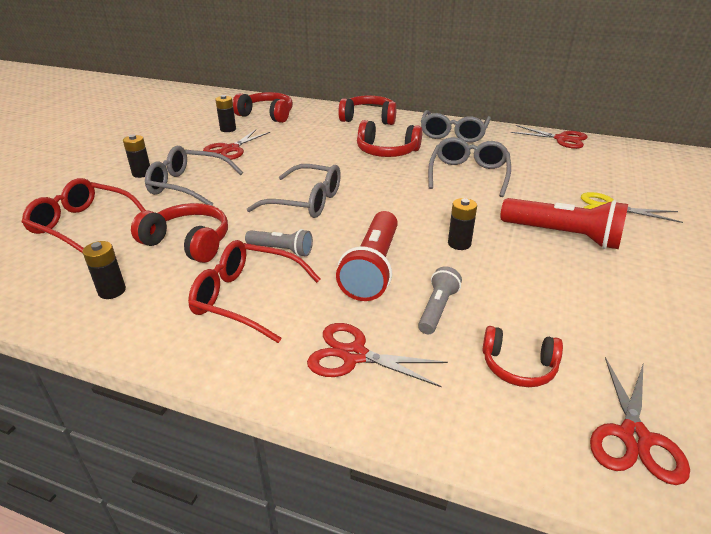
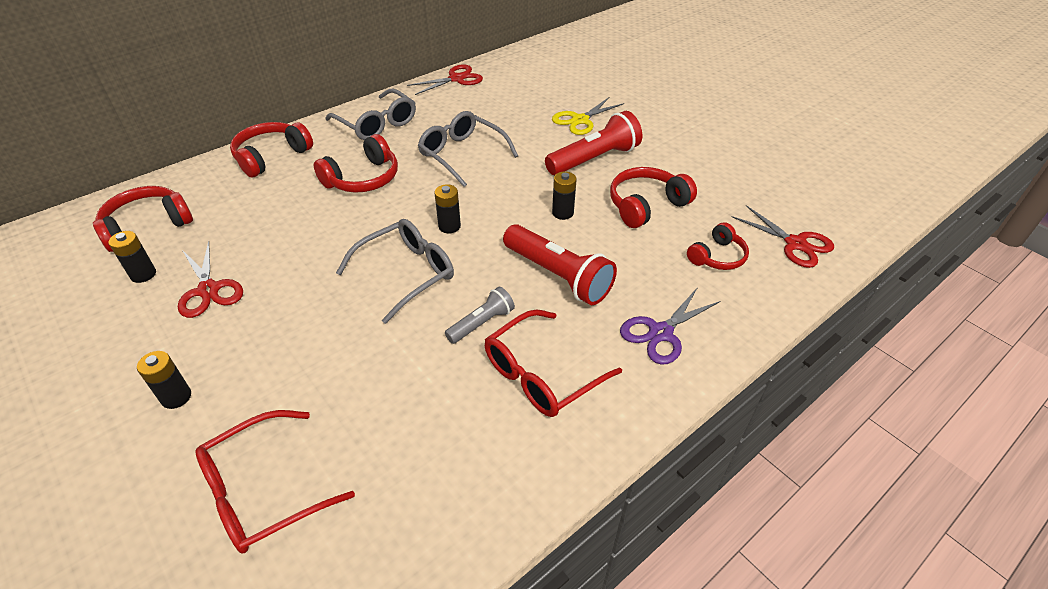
camera: 60 degrees left, 10 degrees up
black battery [82,241,126,299] -> black battery moved to [434,184,461,233]
red headphones [131,203,228,263] -> red headphones moved to [610,167,697,228]
grey glasses [145,146,243,205] -> none
red scissors [307,323,448,387] -> purple scissors [620,287,721,365]
grey flashlight [418,266,462,334] -> none

